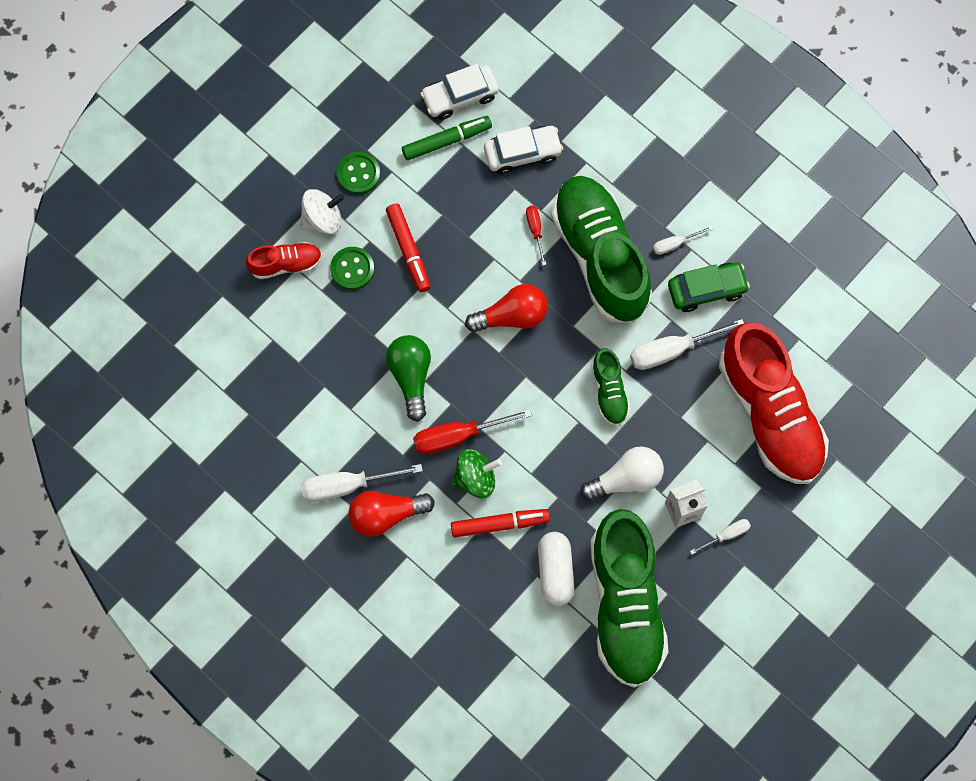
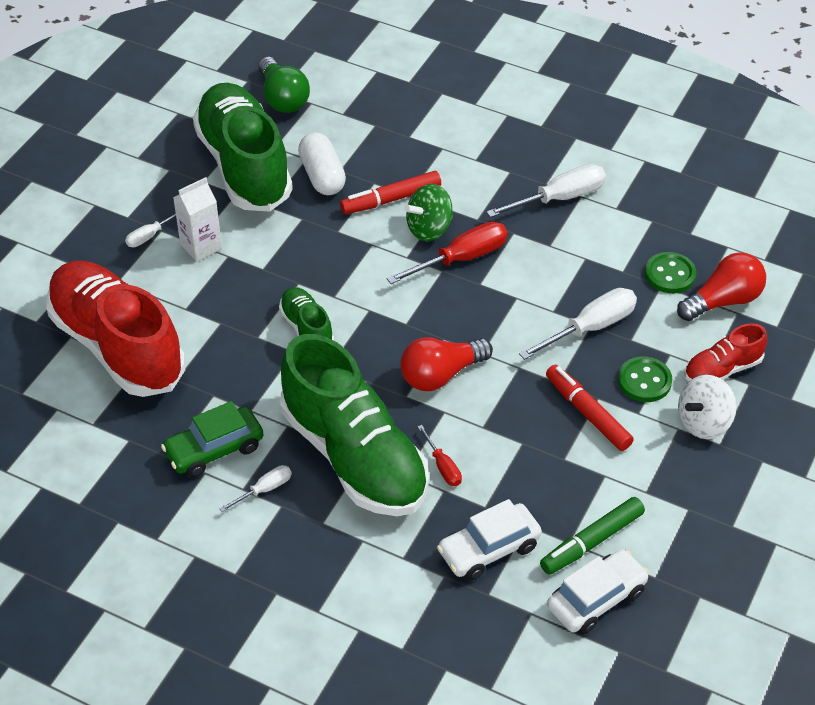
camera: 165 degrees right, 25 degrees down
green button [337,152,380,194] -> green button moved to [645,252,696,293]
red light bulb [348,491,435,537] -> red light bulb moved to [677,252,766,321]
green light bulb [386,335,431,422] -> green light bulb moved to [258,57,310,113]
white light bulb [580,446,664,501] -> none
white screwdriver [630,319,744,370] -> white screwdriver moved to [519,288,637,360]

